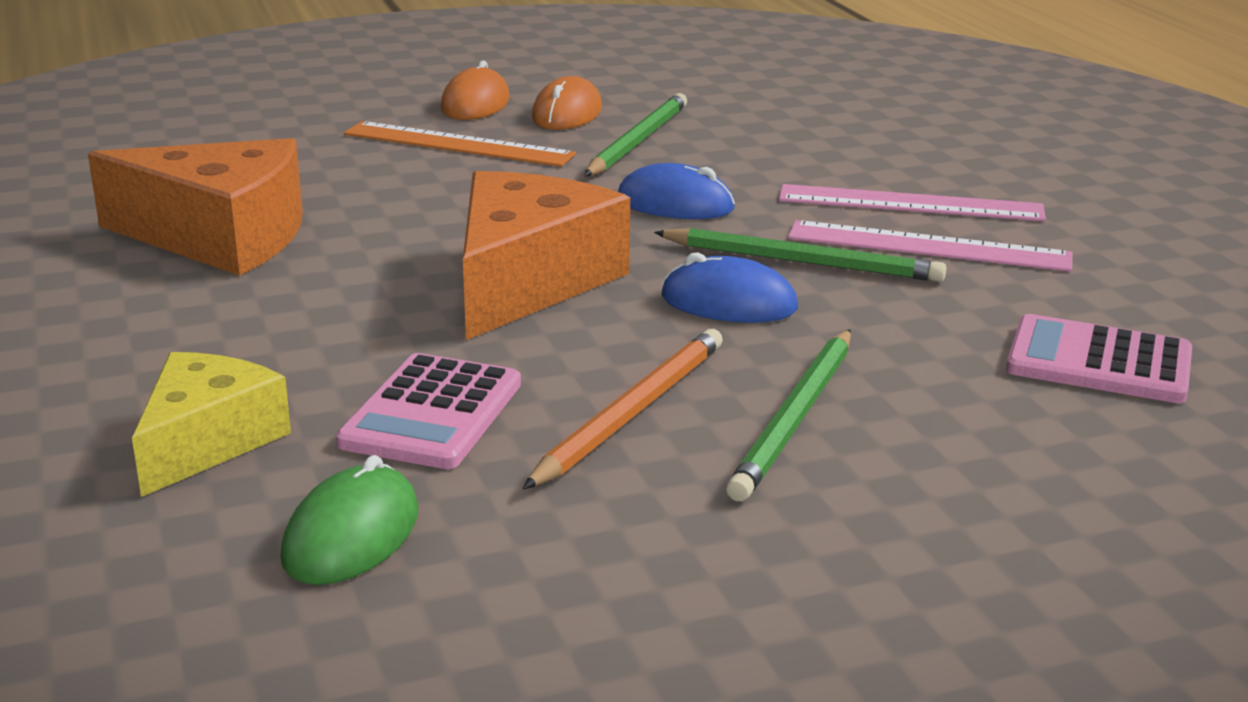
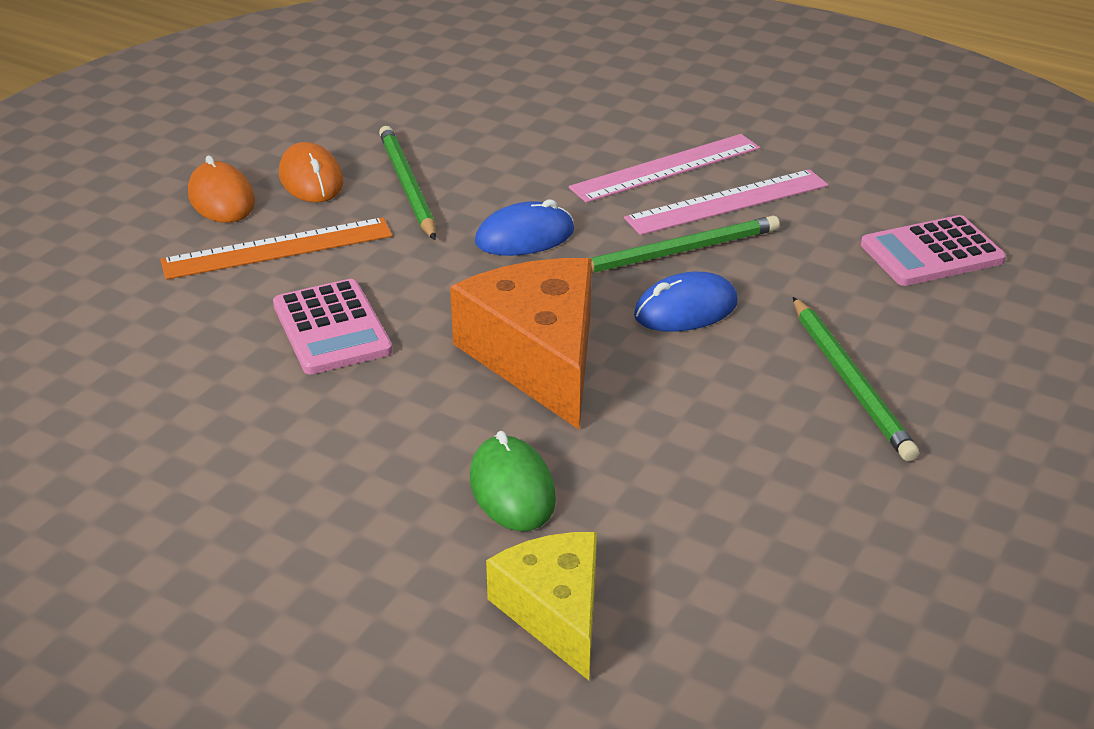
camera: 40 degrees left, 10 degrees up
orange cheese [88,138,303,276] -> none
green mouse [281,455,419,585] -> green mouse moved to [470,431,556,531]
pink calculator [336,353,521,469] -> pink calculator moved to [273,279,393,374]
orange pencil [523,329,723,489] -> none

